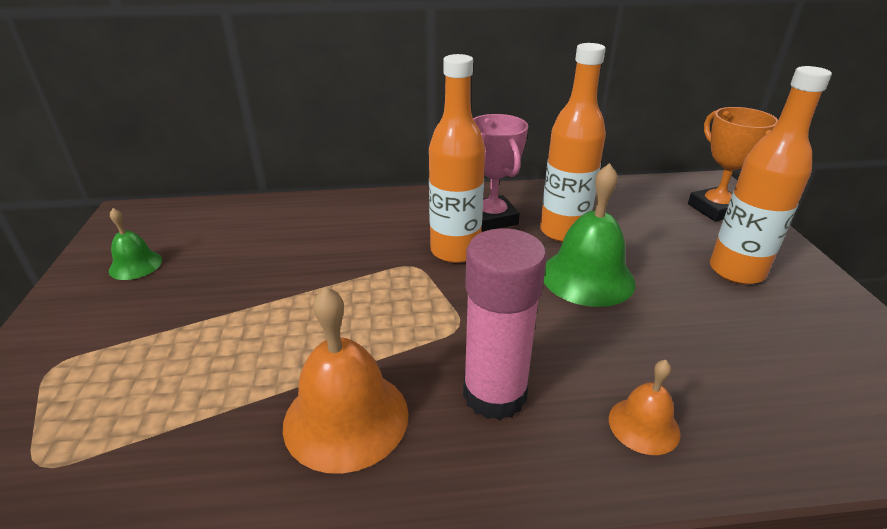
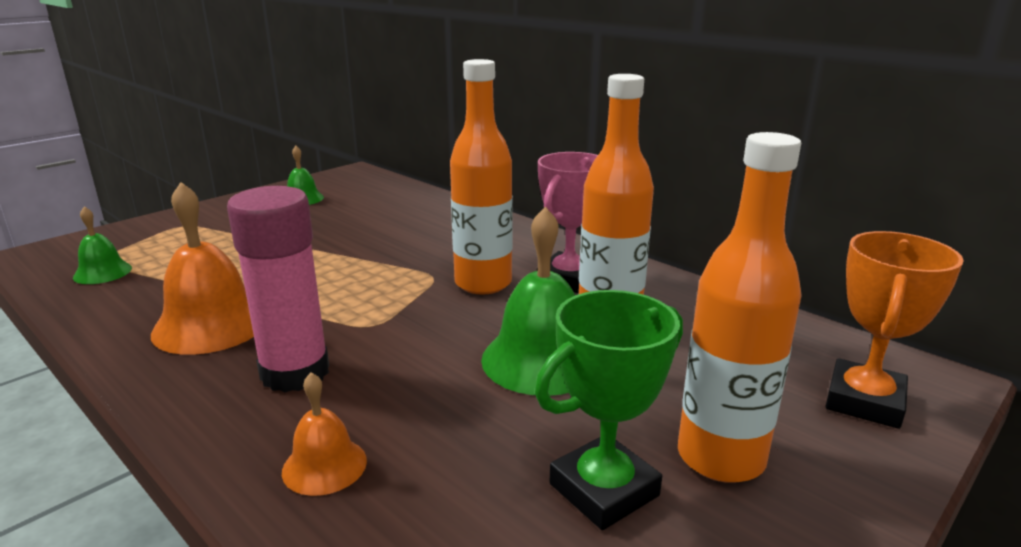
camera: 50 degrees right, 10 degrees down
none -> green bell [73,206,132,284]
none -> green trophy [535,290,683,530]

